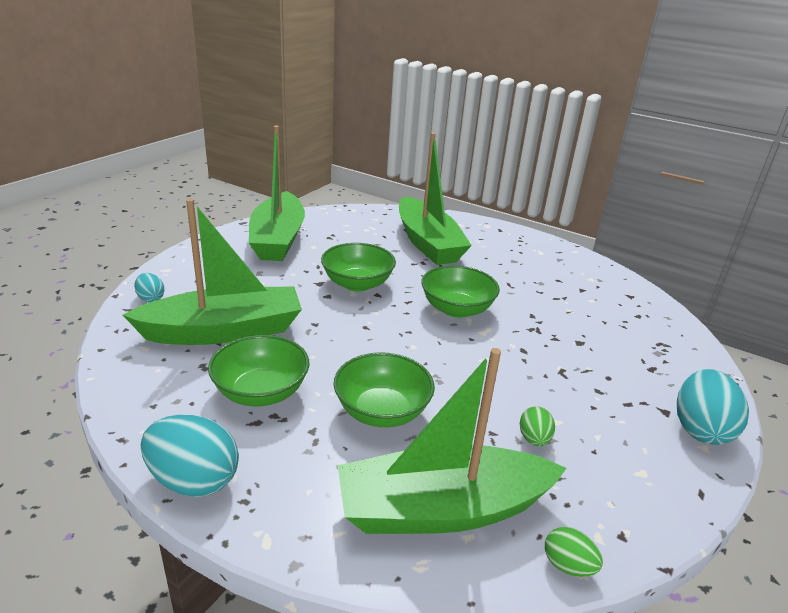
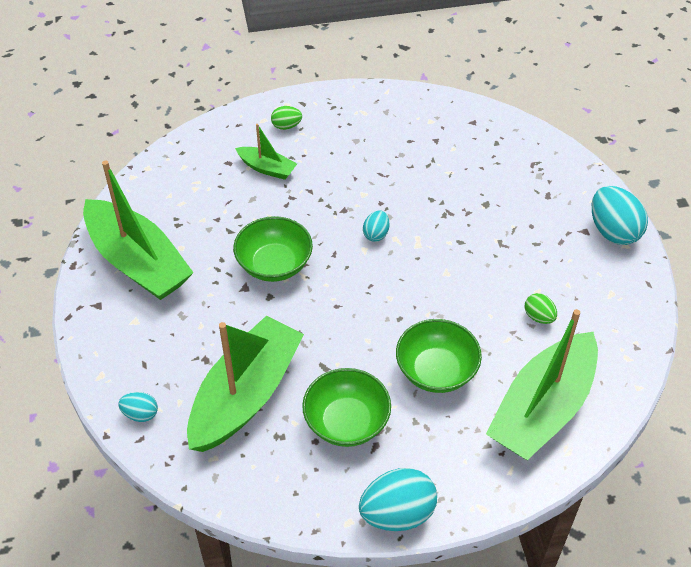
camera: 40 degrees left, 20 degrees up
green boat [399,133,472,265] -> green boat [235,124,297,180], size x0.47
green bowl [421,265,500,318] -> turquoise egg [363,210,389,242]
green egg [545,527,603,577] -> green egg moved to [271,106,302,130]

